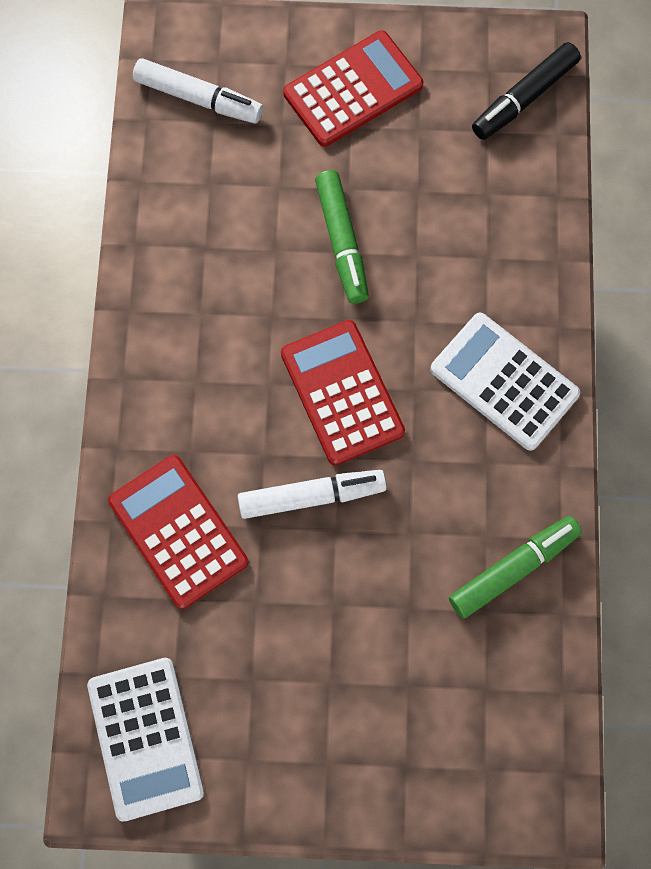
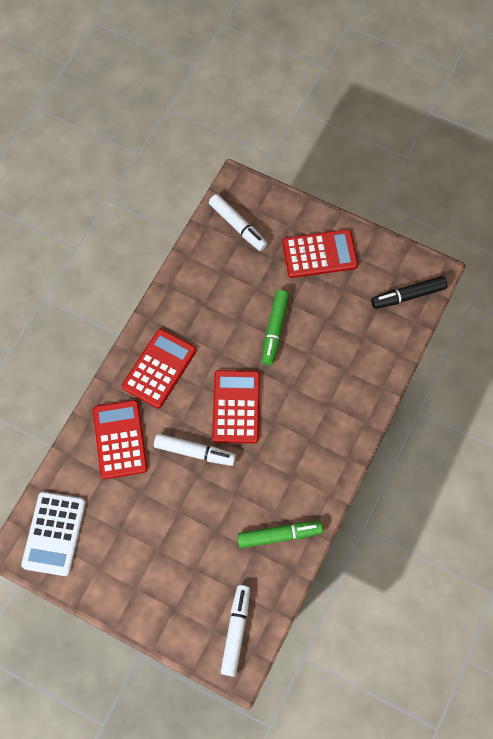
camera: 25 degrees right, 5 degrees down
white calculator [430,312,580,451] -> none
none -> red calculator [122,329,196,408]
none -> white marker [221,585,250,677]

